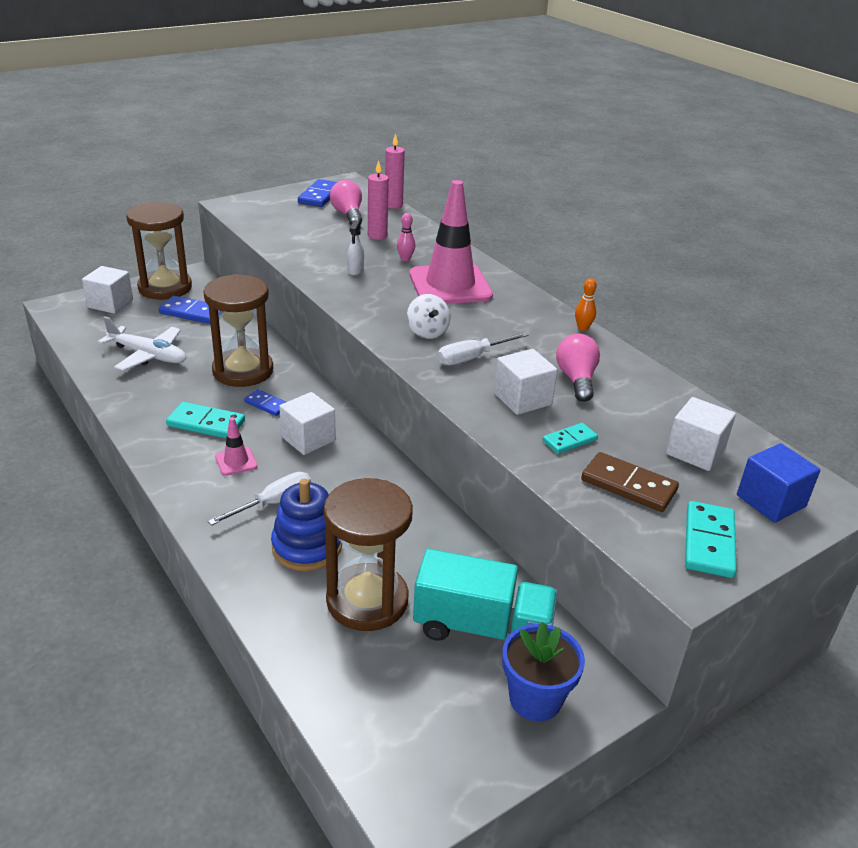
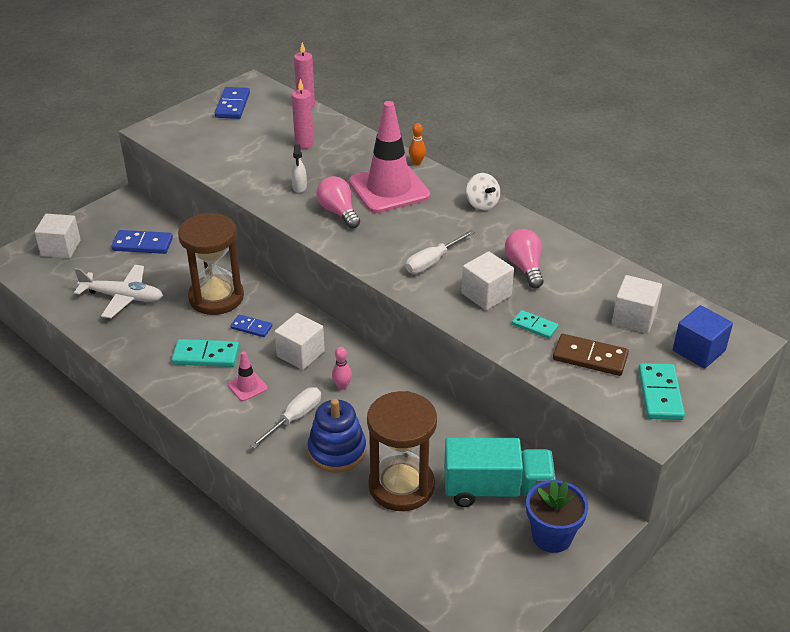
camera: 10 degrees left, 5 degrees up
brown hourglass [126,202,192,300] -> none
pink light bulb [330,180,362,225] -> pink light bulb moved to [316,176,360,229]
pink bowling pin [397,213,415,261] -> pink bowling pin moved to [332,347,352,390]
white spinning top [407,294,451,339] -> white spinning top moved to [466,173,500,211]
turquoise domino [542,423,598,454] -> turquoise domino turned 75 degrees clockwise [512,310,558,339]
orange bowling pin [575,278,597,331] -> orange bowling pin moved to [409,123,426,165]

